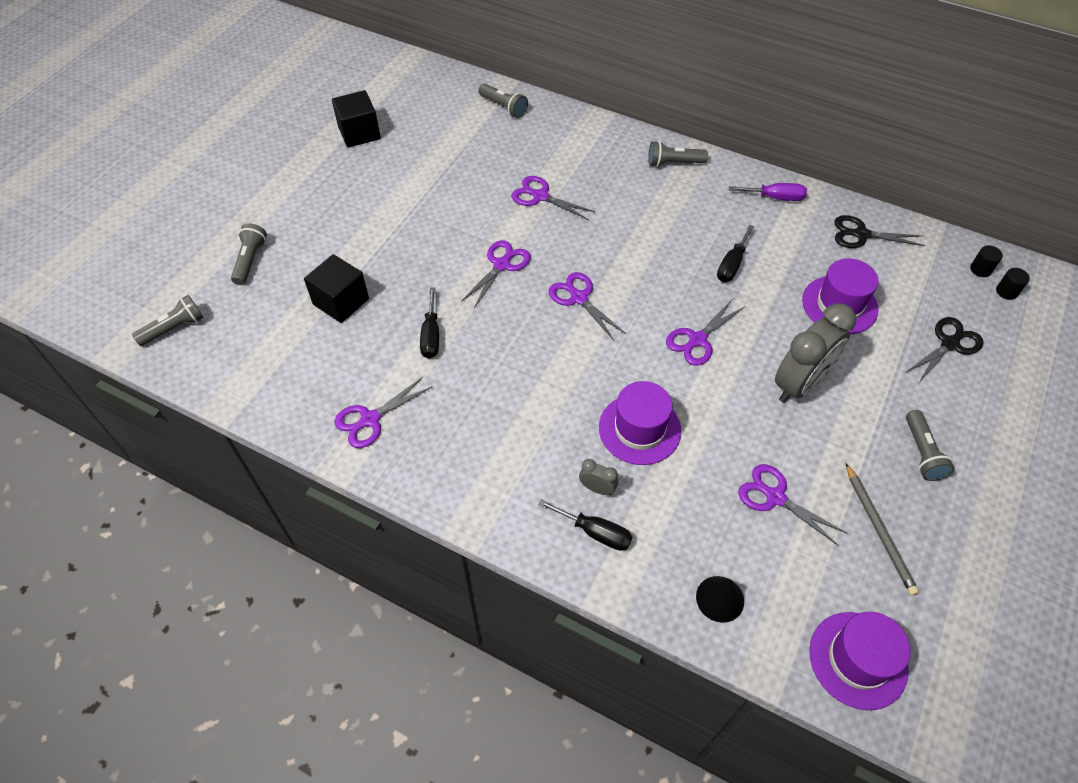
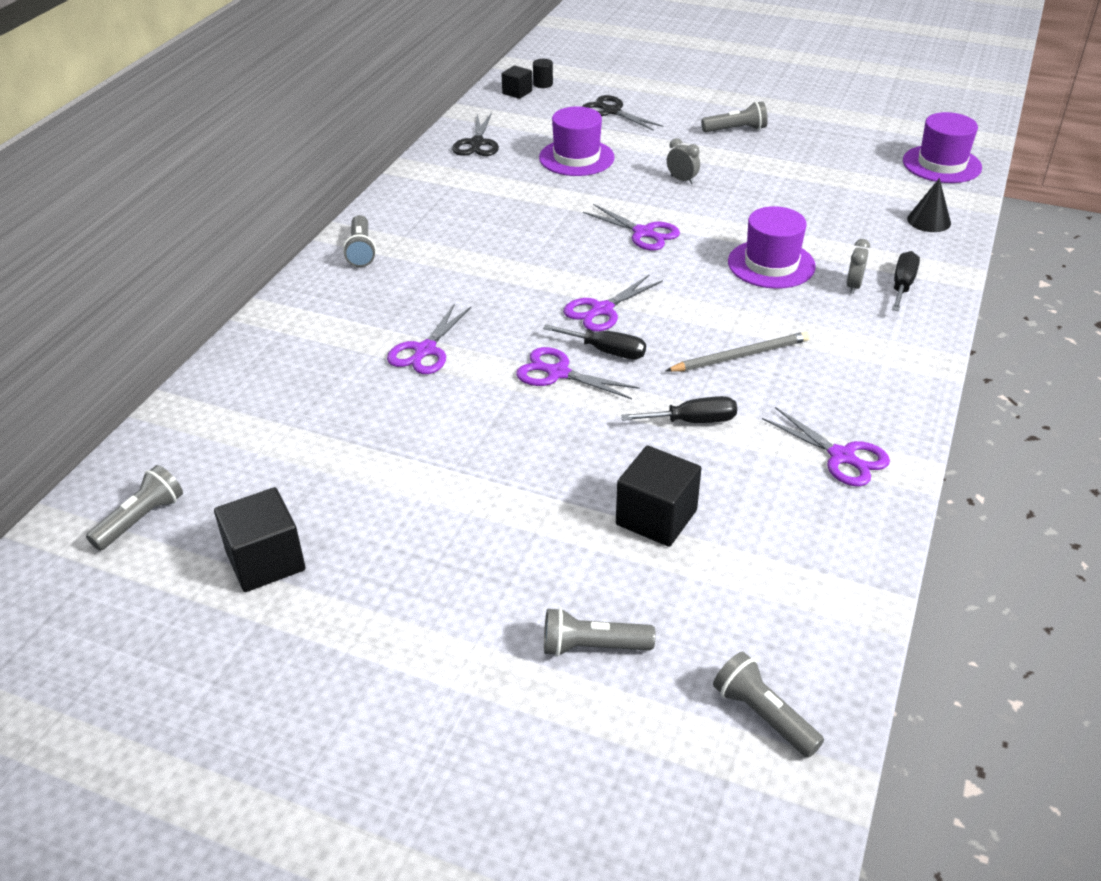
camera: 95 degrees left, 15 degrees down
grey flashlight [478,83,528,118] -> grey flashlight moved to [86,465,183,551]
black screwdriver [717,225,755,282] -> black screwdriver moved to [543,324,646,359]
purple screwdriver [729,183,807,201] -> none
purple scissors [738,464,847,546] -> none
grey clock [775,304,856,403] -> grey clock [667,138,700,184], size x0.43
grey pencil [846,463,919,596] -> grey pencil moved to [665,331,810,372]
black cylinder [970,246,1003,277] -> black cube [502,65,532,99]

